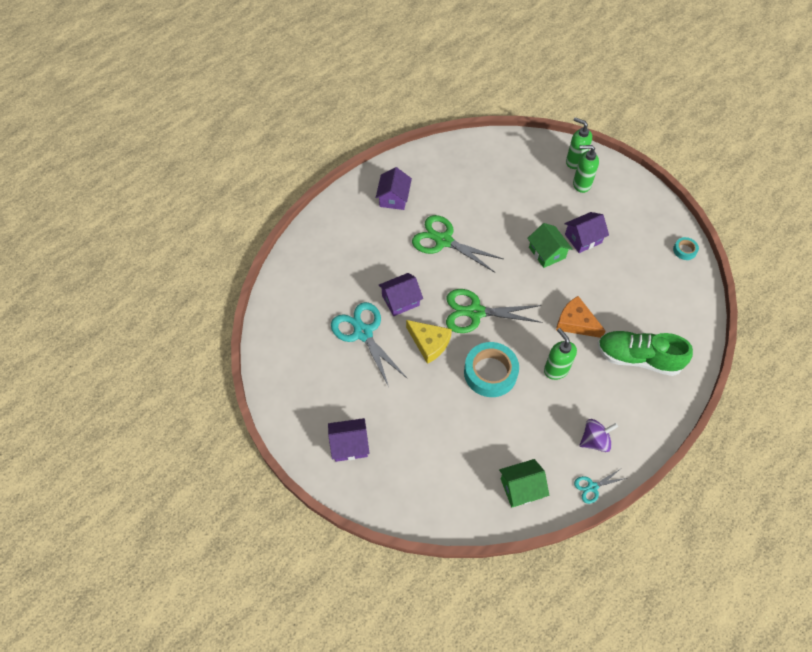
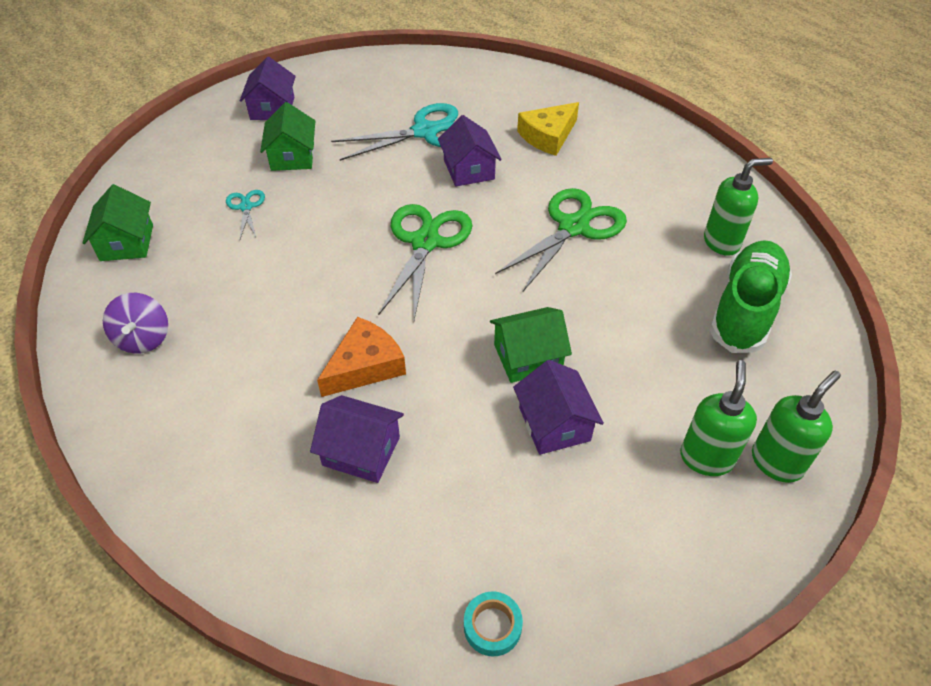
camera: 100 degrees right, 10 degrees down
purple house [376,167,412,210] -> purple house moved to [310,395,404,483]
yellow cheese [406,320,452,364] -> yellow cheese moved to [517,102,579,156]
turquoise tape [464,342,519,397] -> none
green soap dispenser [544,328,577,380] -> green soap dispenser moved to [704,158,773,256]
turquoise scissors [574,469,627,504] -> turquoise scissors moved to [226,190,265,239]
green shoe [597,331,693,376] -> green shoe moved to [710,240,792,353]
none -> green house [260,102,315,171]

